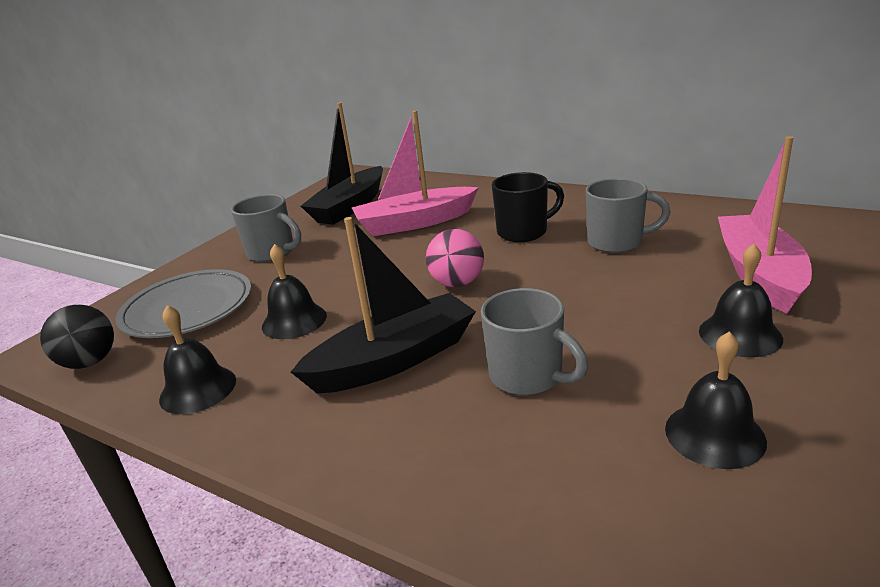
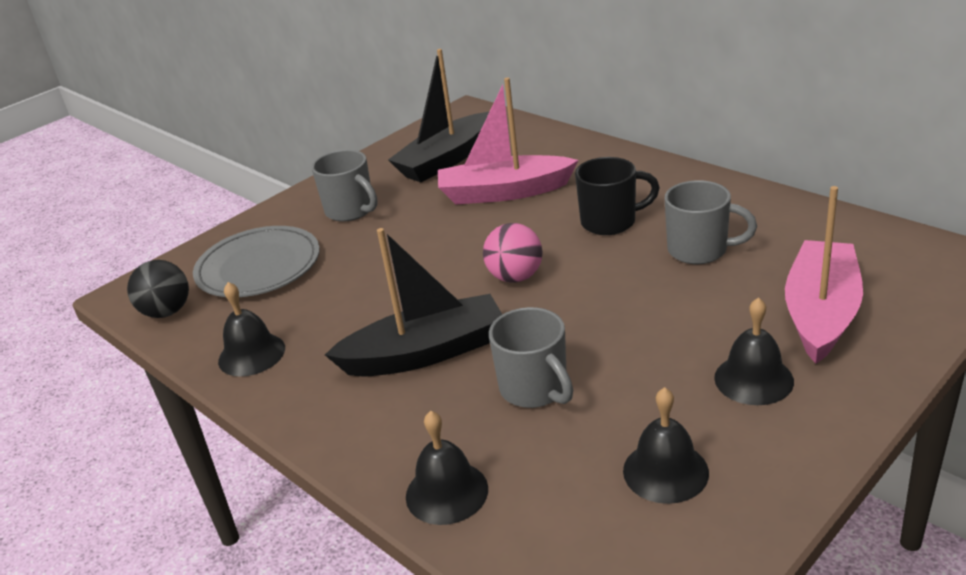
camera: 15 degrees right, 5 degrees up
black bell [262,244,327,339] -> black bell moved to [406,411,488,525]

